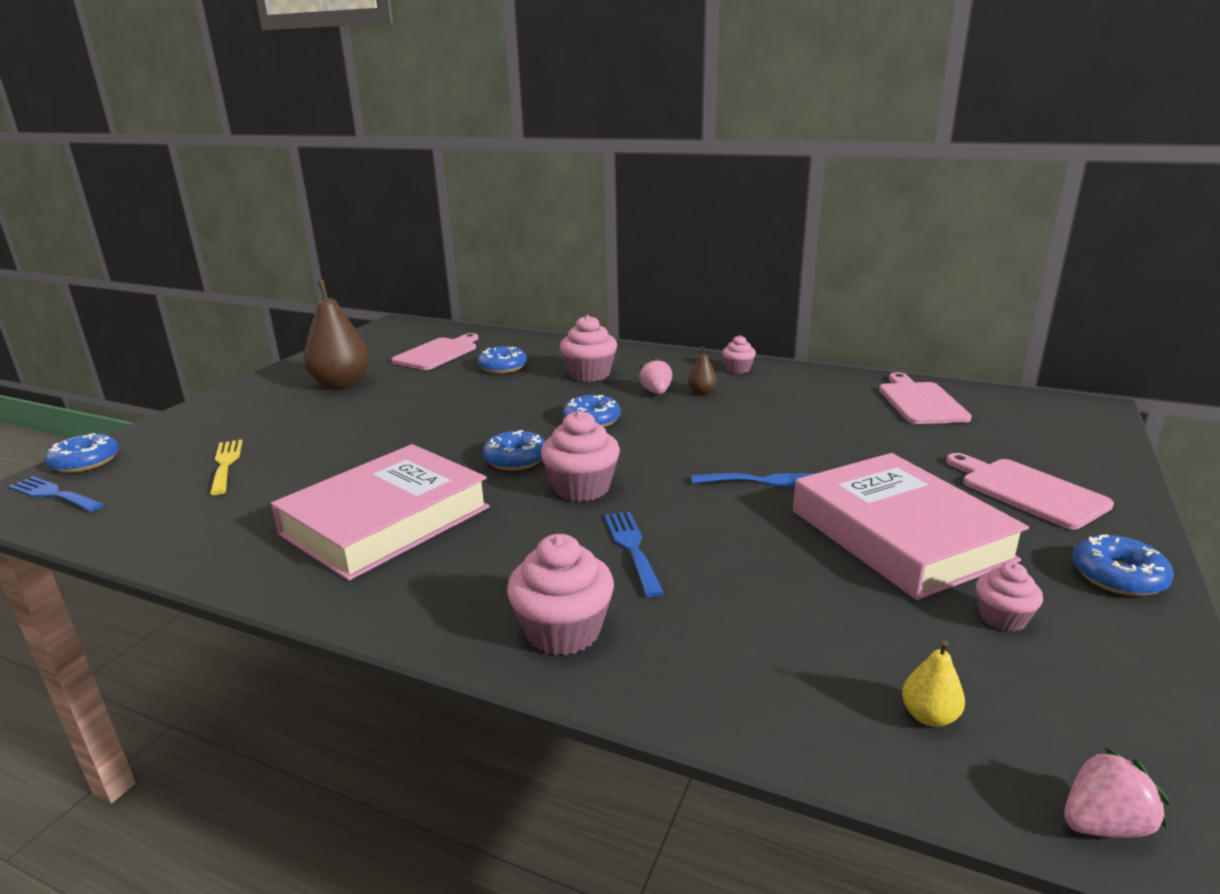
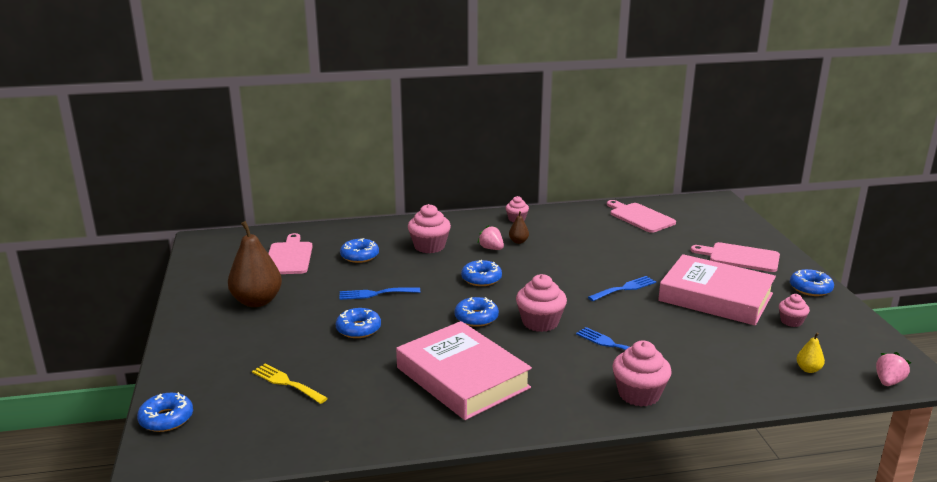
camera: 35 degrees left, 0 degrees up
blue fork [8,476,104,512] -> blue fork moved to [340,288,420,300]
pink book [271,444,490,581] -> pink book turned 45 degrees counterclockwise [396,321,532,420]
none -> blue donut [336,308,381,338]

